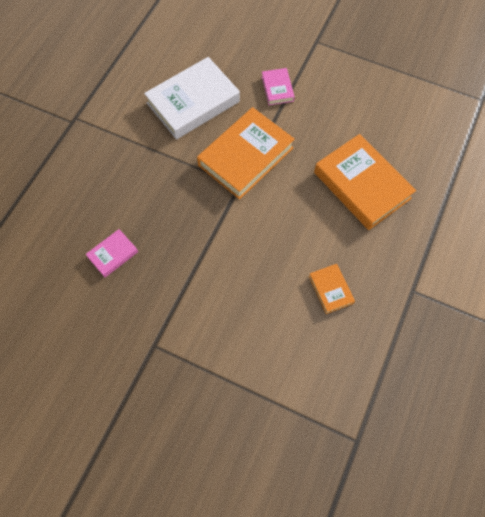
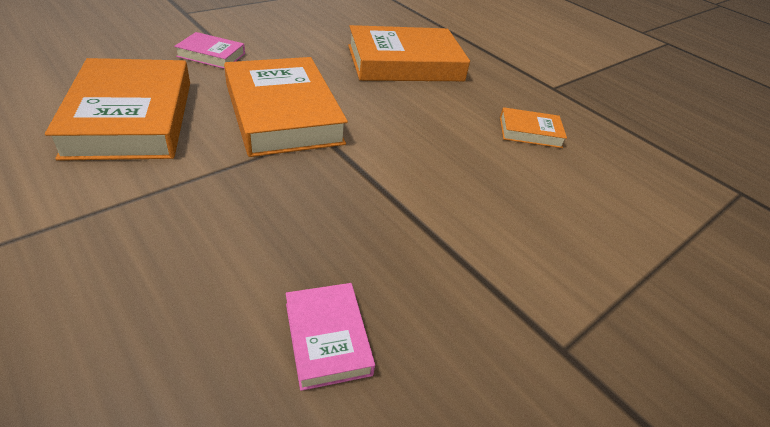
camera: 70 degrees left, 25 degrees down
white book [144,57,240,139] -> orange book [45,58,190,161]

